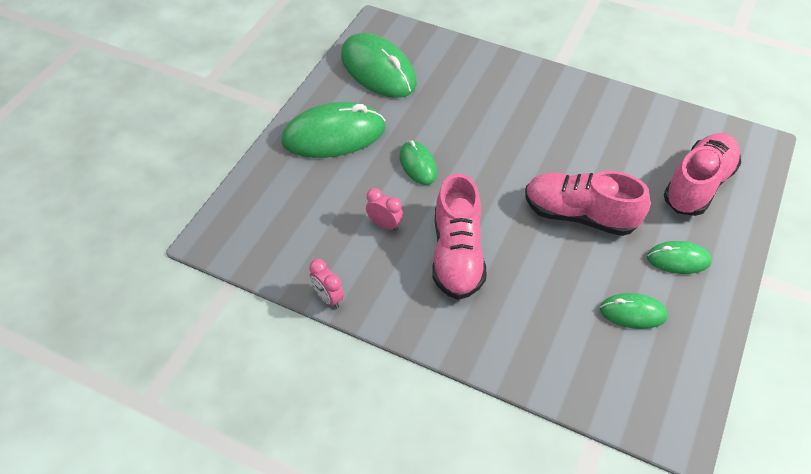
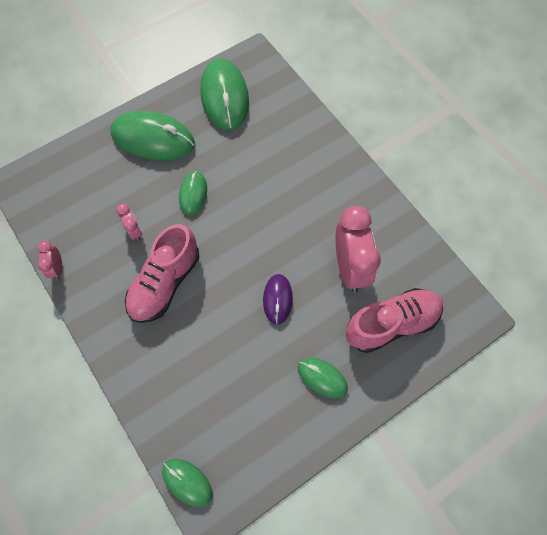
camera: 30 degrees right, 15 degrees up
pink shoe [525,171,650,236] -> purple mouse [263,274,293,325]
green mouse [600,293,668,329] -> green mouse moved to [162,459,212,507]
none -> pink clock [336,206,381,292]

